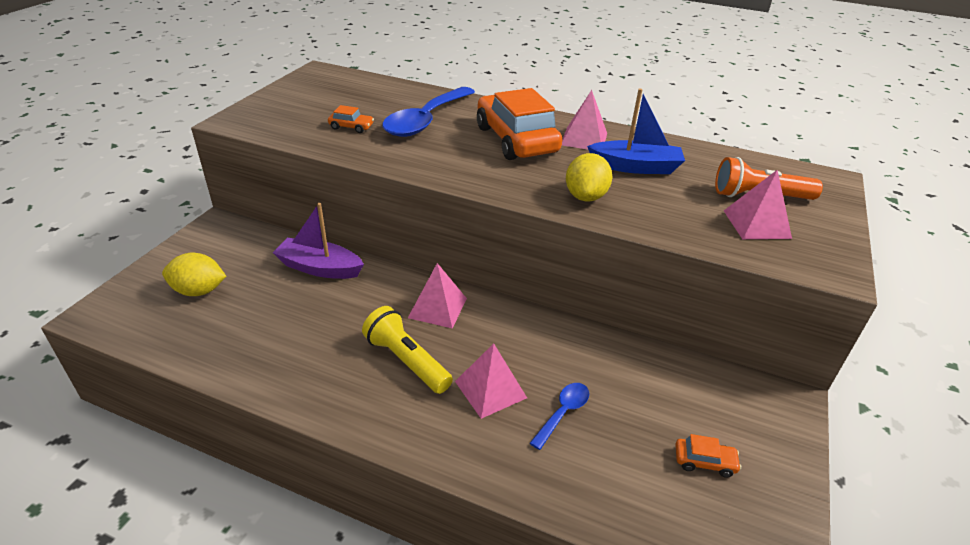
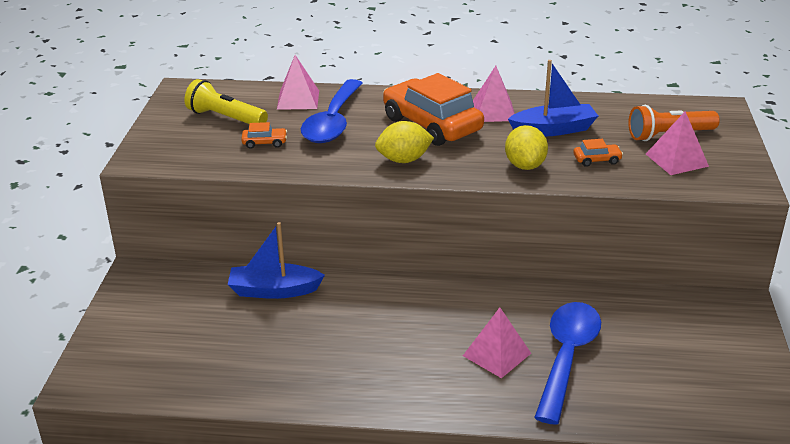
camera: 15 degrees left, 5 degrees down
yellow lemon [162,252,226,296] -> yellow lemon moved to [375,121,434,163]
purple boat [273,203,364,279] -> blue boat [227,222,325,299]
yellow flashlight [362,306,453,394] -> yellow flashlight moved to [184,79,268,124]
pink pyramid [408,263,467,328] -> pink pyramid moved to [277,55,319,110]
blue spoon [530,383,589,450] -> blue spoon [534,302,601,425], size x2.07
orange car [675,434,741,478] -> orange car moved to [573,139,623,167]

